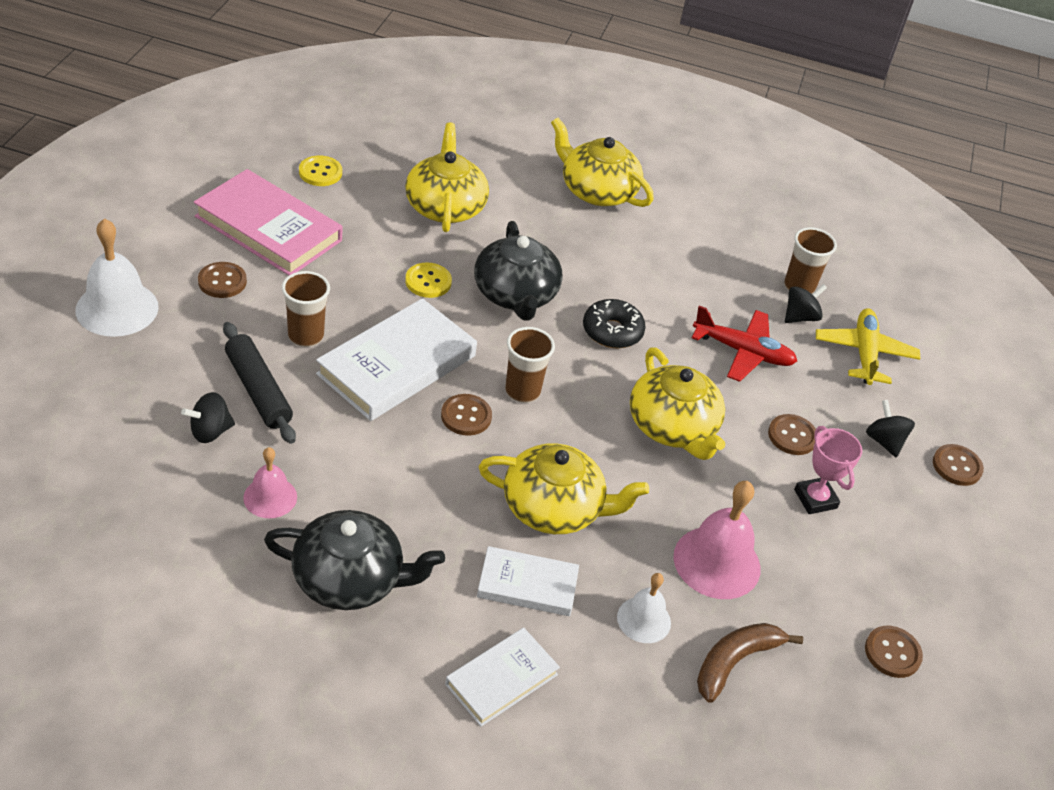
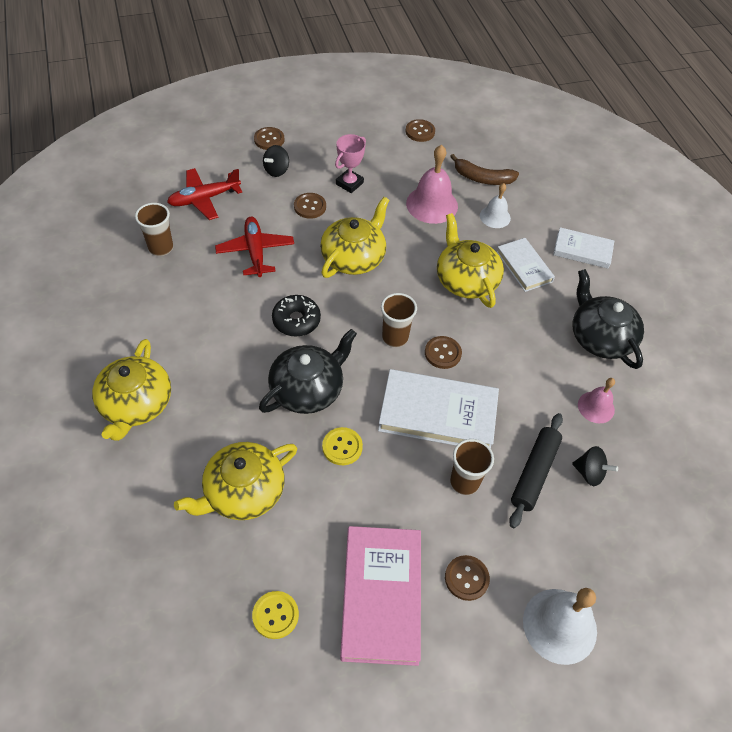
camera: 120 degrees left, 10 degrees up
black spinning top [785,284,827,323] -> none
yellow plane [816,308,921,385] -> red plane [167,168,242,220]

